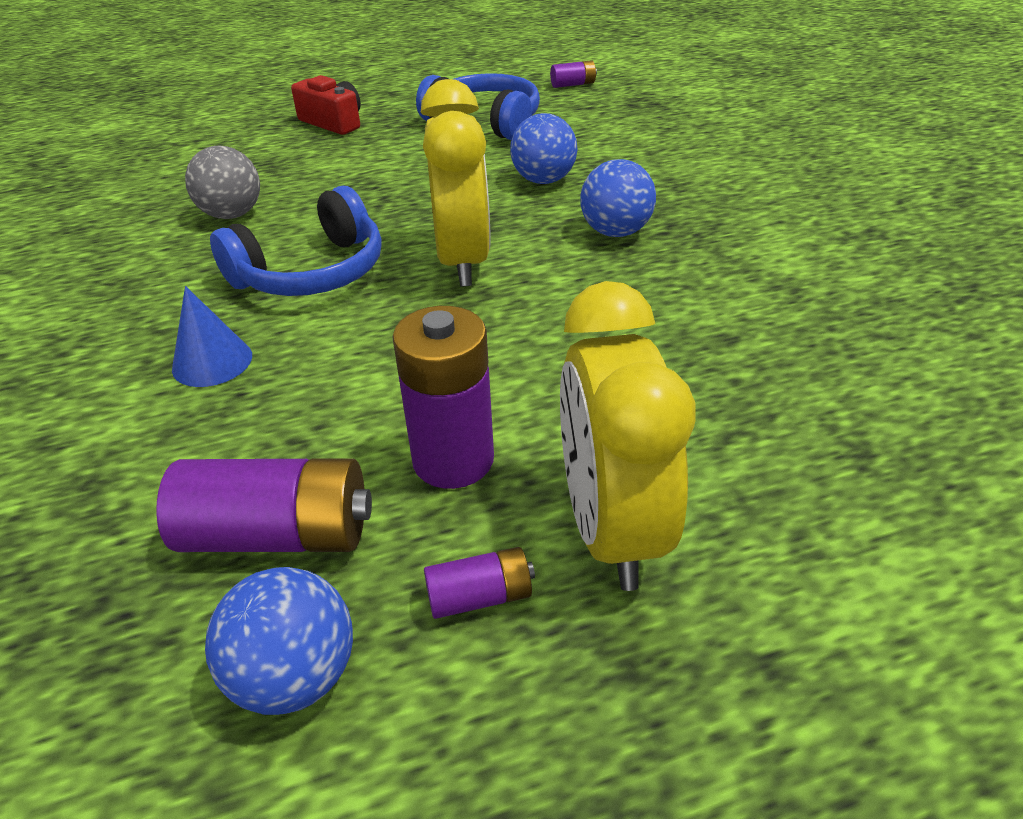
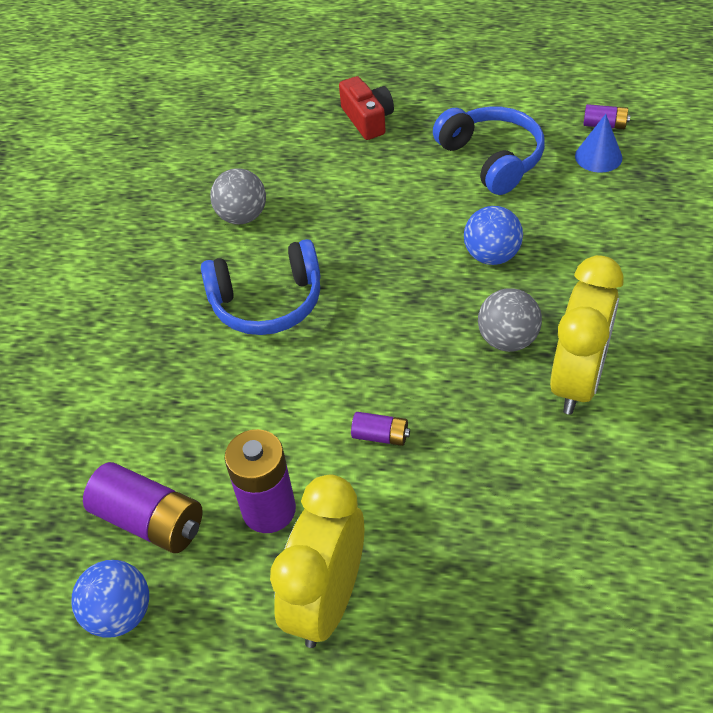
camera: 30 degrees right, 10 degrees up
blue cone [172,286,252,387] -> blue cone moved to [575,114,622,173]
yellow clock [421,79,491,287] -> yellow clock moved to [550,255,624,415]
purple battery [424,547,535,619] -> purple battery moved to [351,412,410,446]
blue ball [580,159,656,237] -> grey ball [478,288,542,352]

